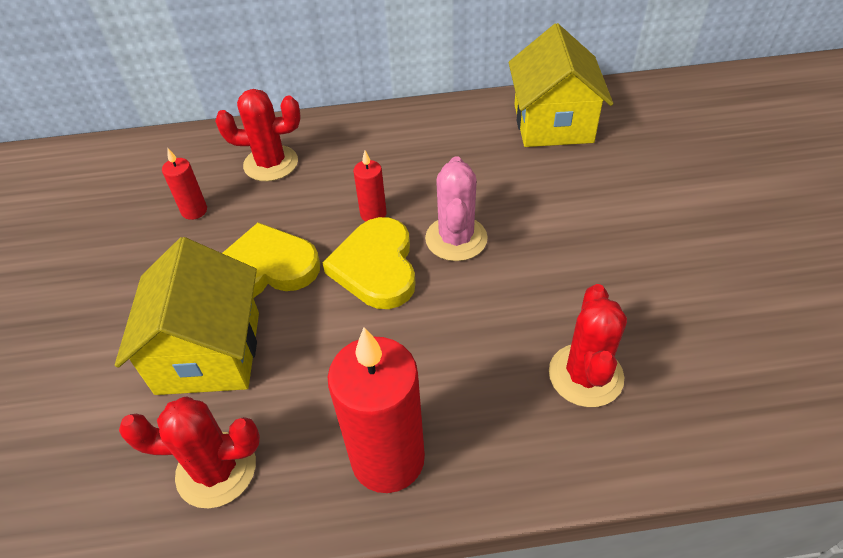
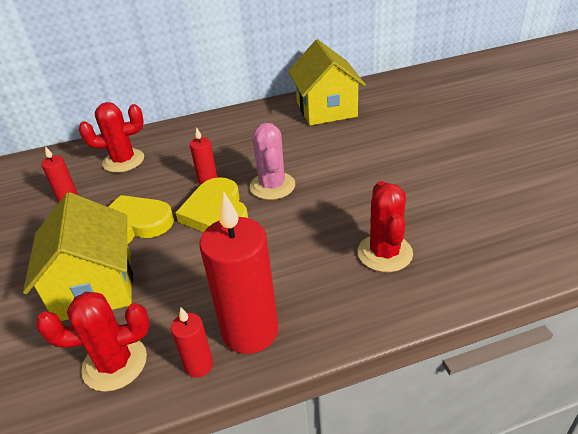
camera: 10 degrees left, 10 degrees down
none -> red candle [171,308,213,377]

